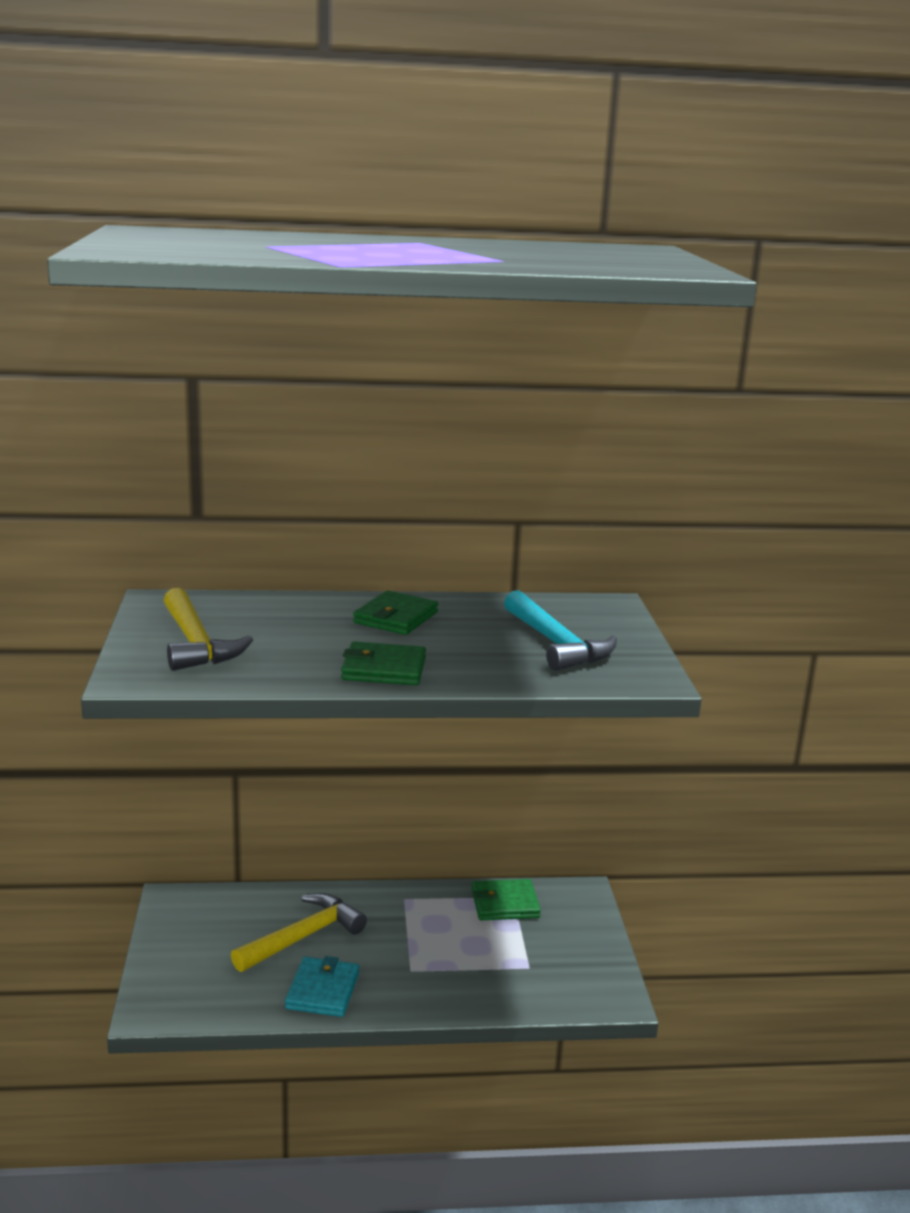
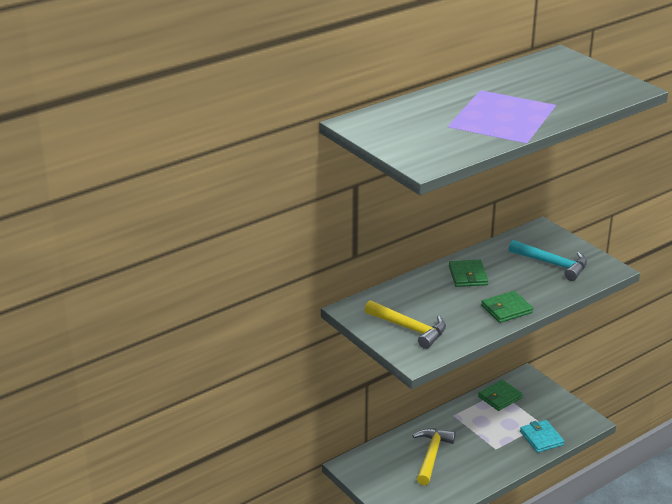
camera: 30 degrees left, 10 degrees up
turquoise wallet [285,956,359,1017] -> turquoise wallet moved to [520,420,564,453]

